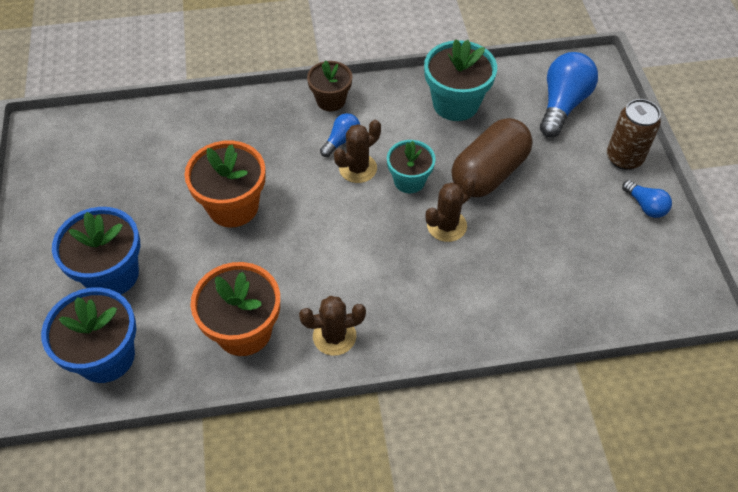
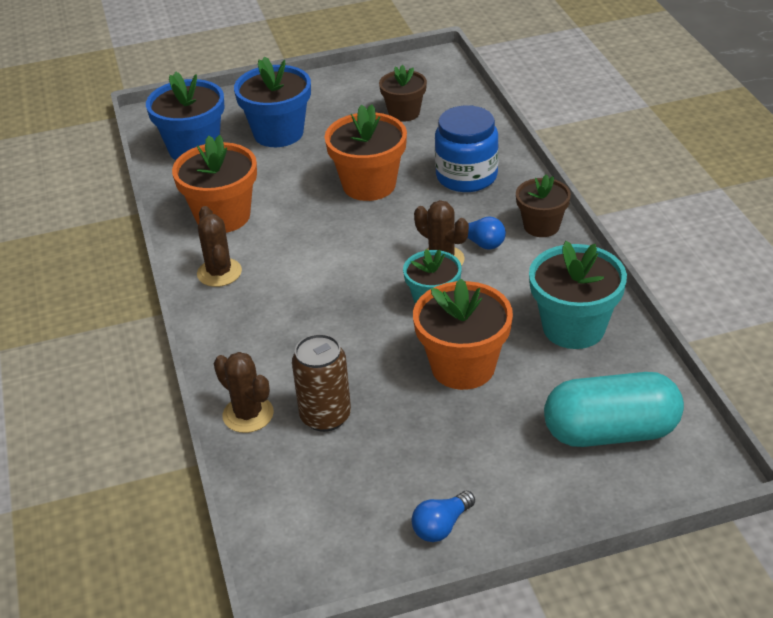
camera: 85 degrees right, 15 degrees down
brown cactus [426,177,475,242] -> brown cactus moved to [214,352,274,433]
brown capsule [451,118,533,198] -> orange flower pot [413,278,513,390]
blue light bulb [540,52,598,137] -> turquoise capsule [544,372,684,447]
brown can [607,99,661,170] -> brown can moved to [292,334,351,432]
none -> brown flower pot [379,65,427,122]
none -> blue jar [435,105,499,192]

